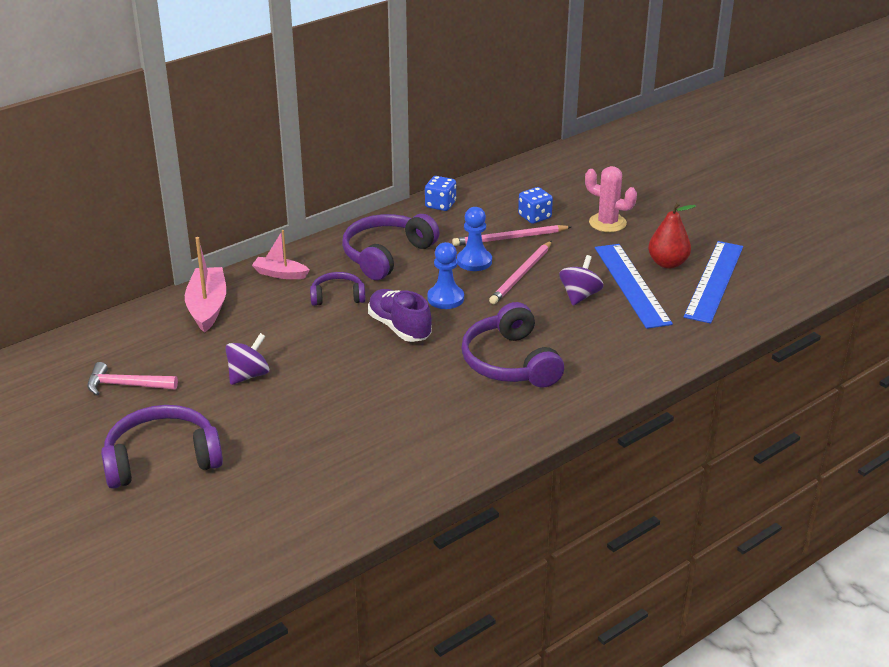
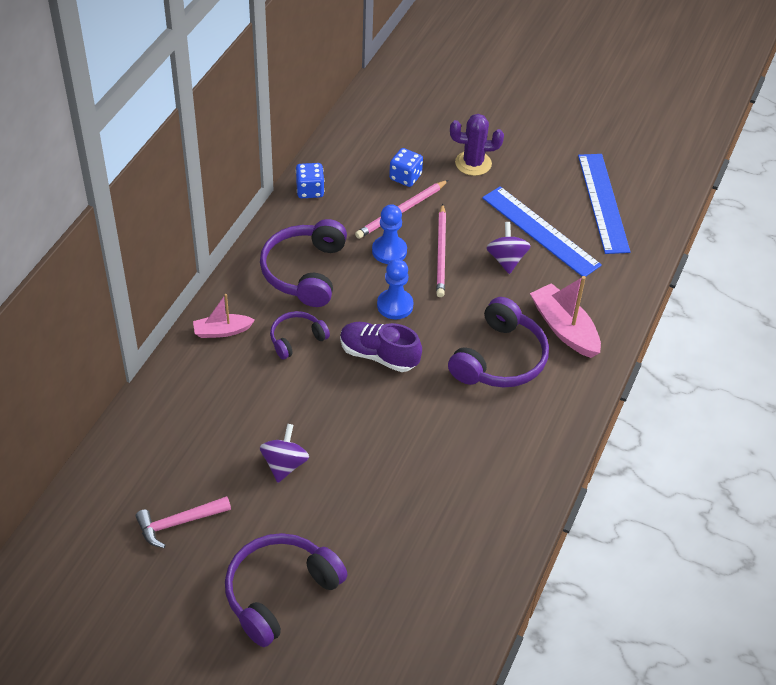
camera: 30 degrees left, 15 degrees up
pink boat [185,237,226,333] -> pink boat moved to [530,276,601,358]
purple headphones [461,302,564,388] -> purple headphones turned 105 degrees counterclockwise [448,297,549,388]
pink cactus [585,166,637,232] -> purple cactus [450,114,504,176]
red pear [648,202,696,269] -> none

